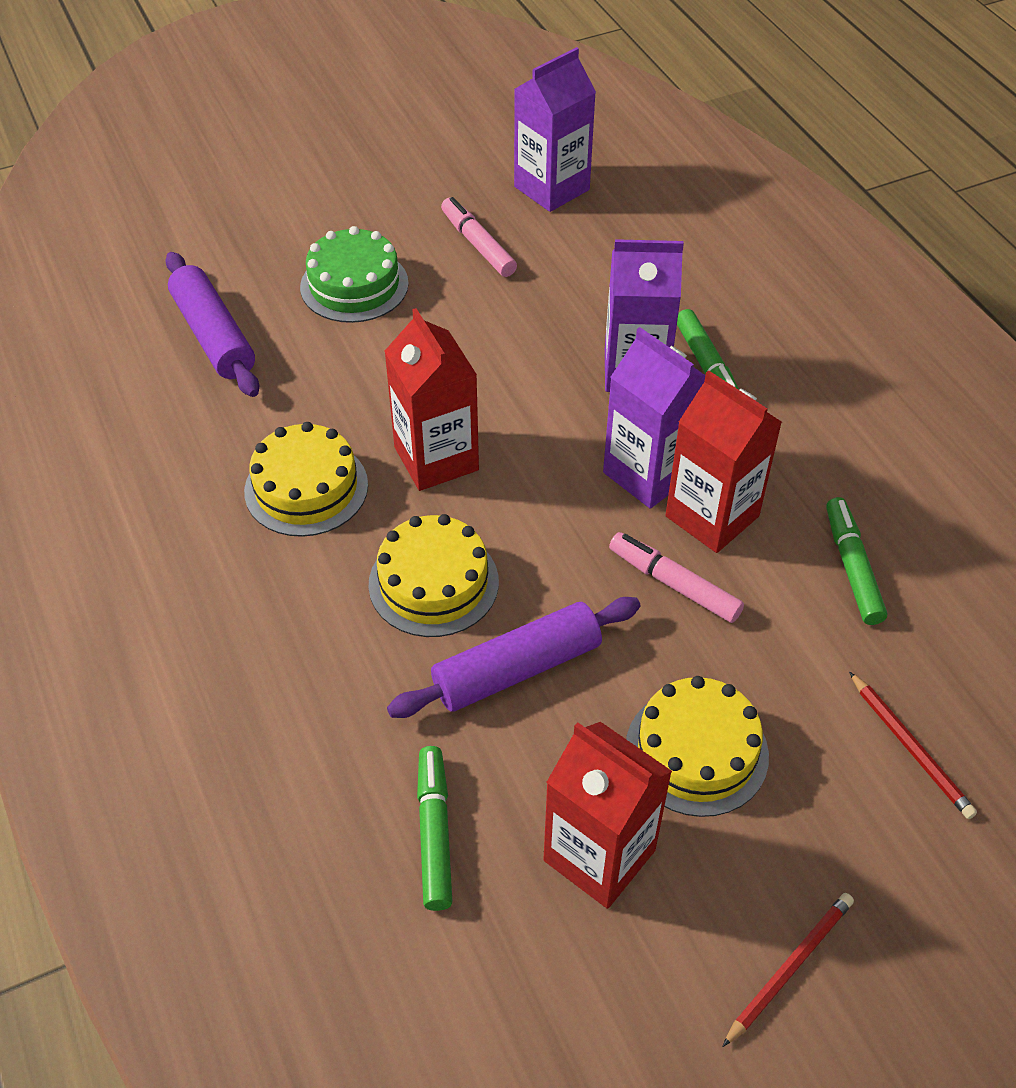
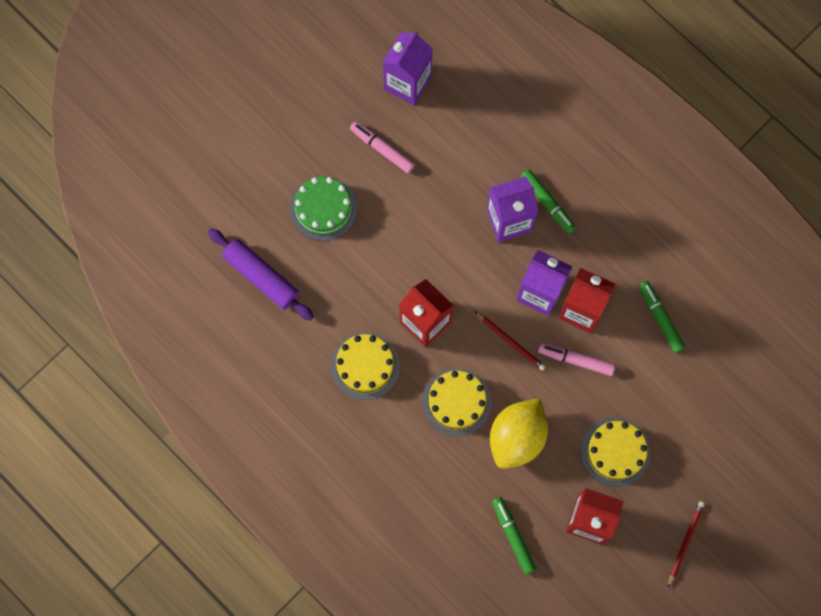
camera: 20 degrees left, 25 degrees up
purple rolling pin [387,597,641,718] -> yellow lemon [490,398,548,469]
red pencil [849,672,977,819] -> red pencil moved to [474,311,546,370]

